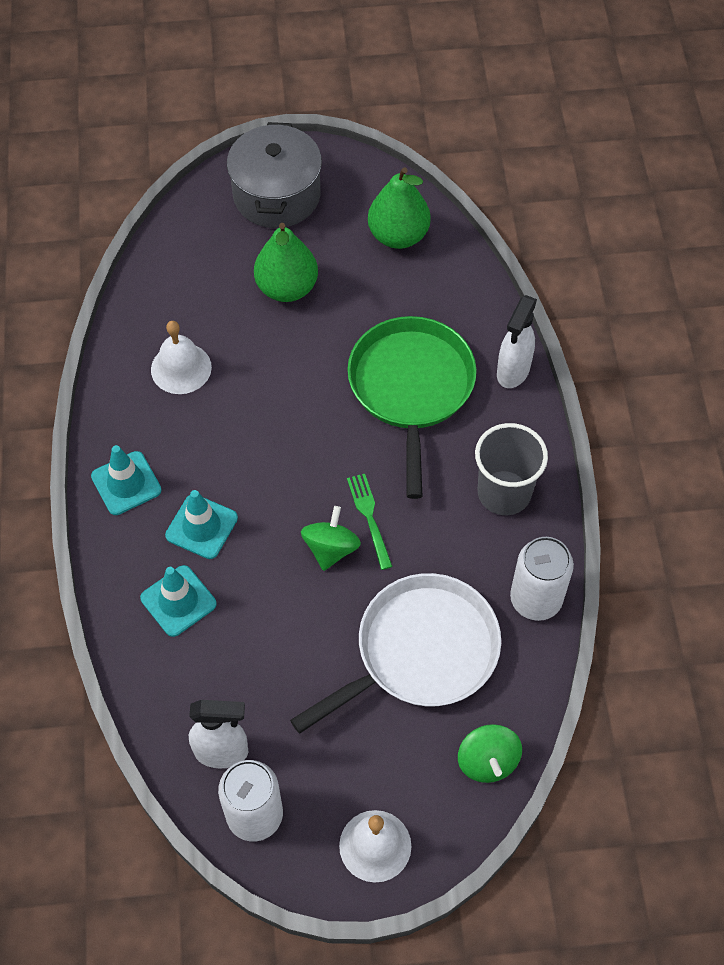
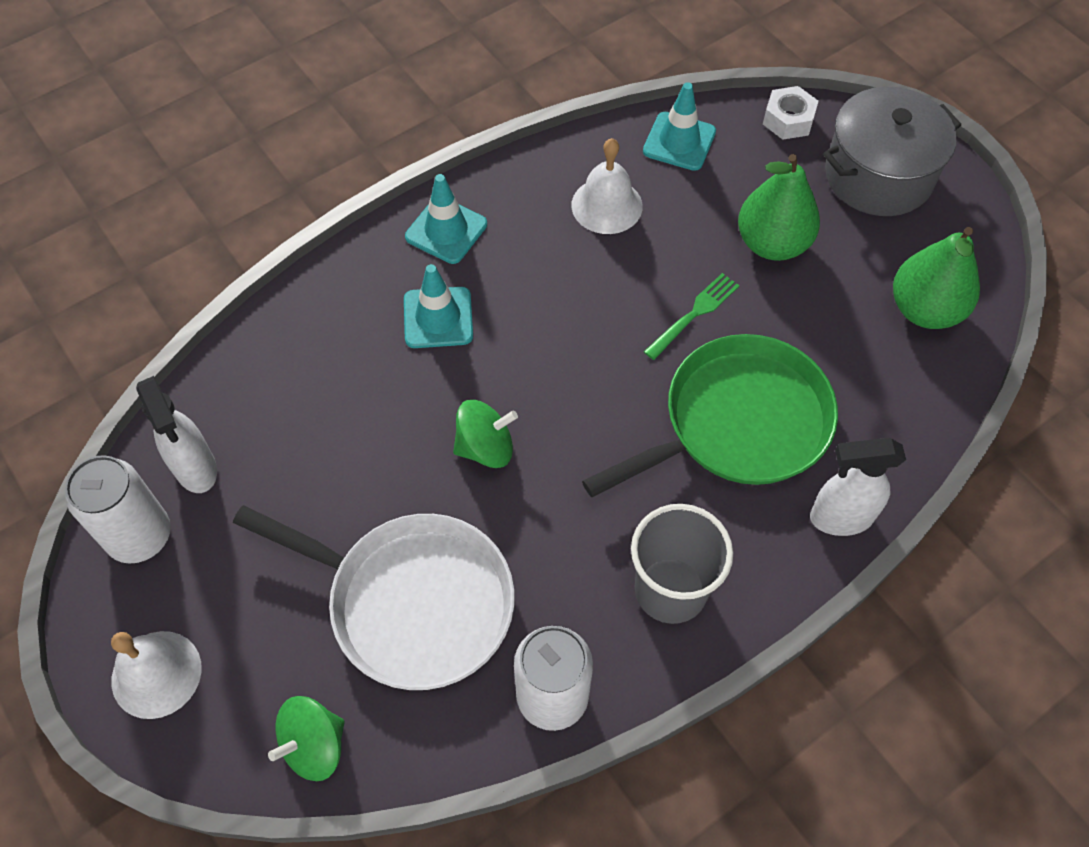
camera: 60 degrees right, 0 degrees up
turquoise traffic cone [140,565,217,637] -> turquoise traffic cone moved to [643,82,716,171]
green fork [347,474,393,570] -> green fork moved to [644,273,739,360]
none -> white nut [763,86,819,140]

